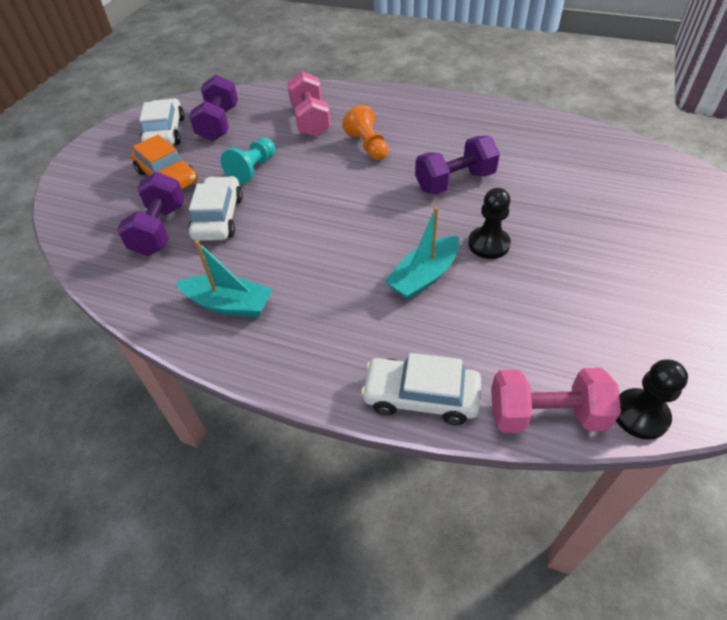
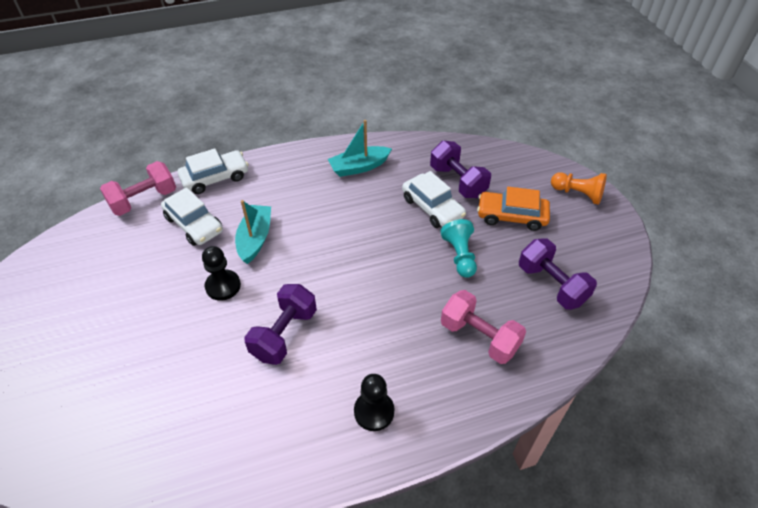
camera: 140 degrees right, 0 degrees up
white car [139,99,185,145] -> white car moved to [161,187,223,246]
orange pawn [342,105,389,160] -> orange pawn moved to [551,172,607,205]
black pawn [616,359,688,440] -> black pawn moved to [354,374,394,431]

